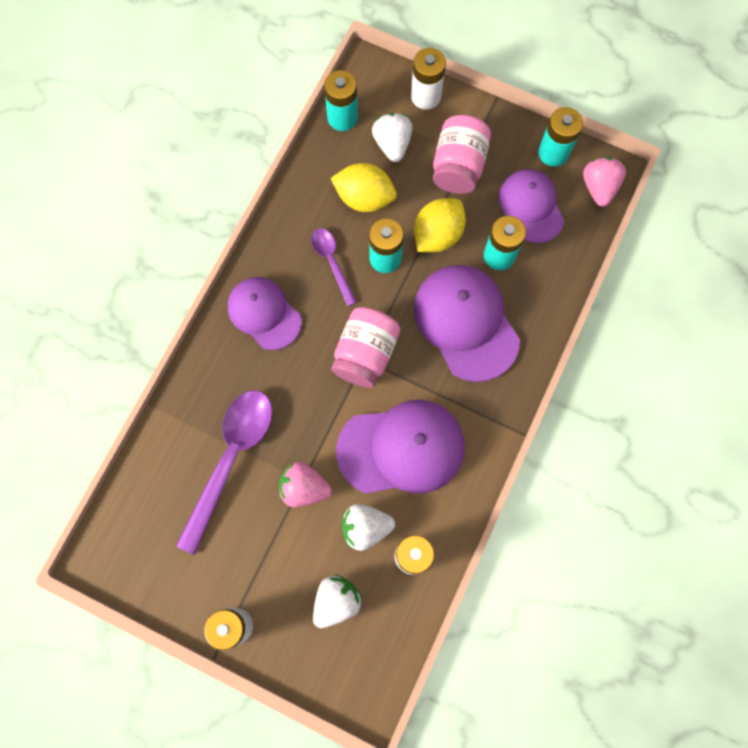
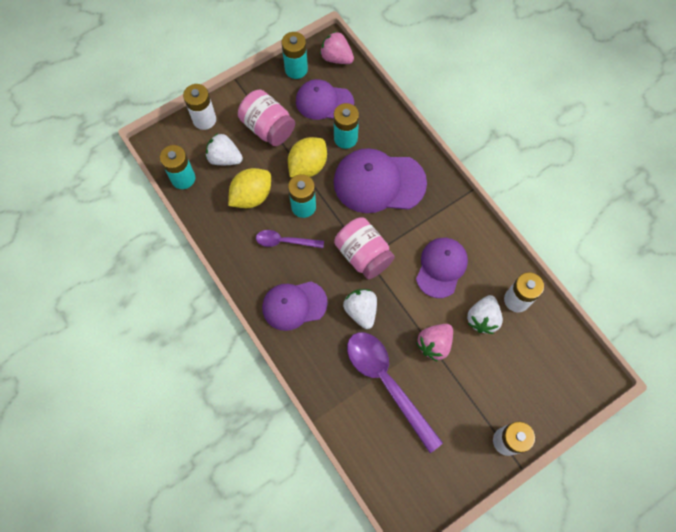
camera: 60 degrees left, 5 degrees down
white strawberry [313,574,362,628] -> white strawberry moved to [343,289,377,329]
purple cap [336,400,465,494] -> purple cap [416,238,468,298], size x0.66
yellow lemon [414,198,466,252] -> yellow lemon turned 60 degrees clockwise [288,137,327,177]

